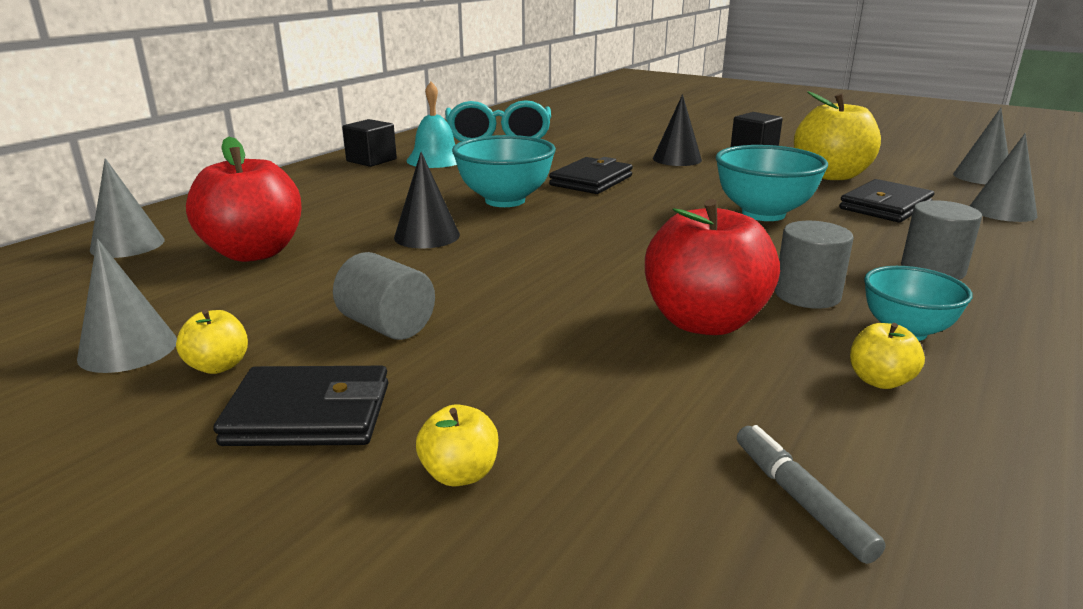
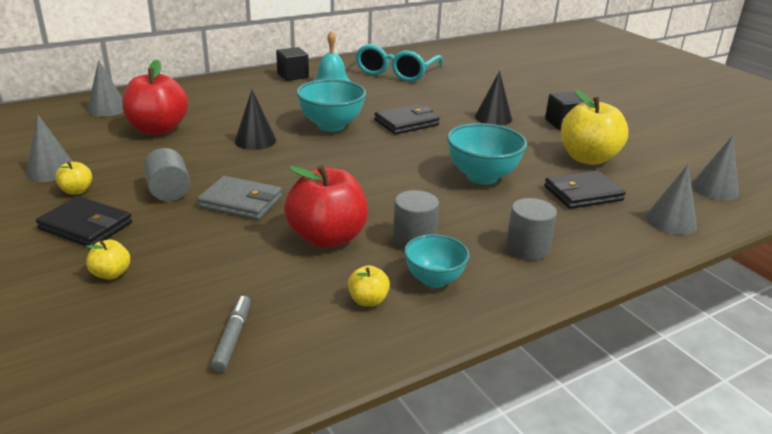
camera: 25 degrees right, 5 degrees up
none -> grey wallet [197,176,282,220]

